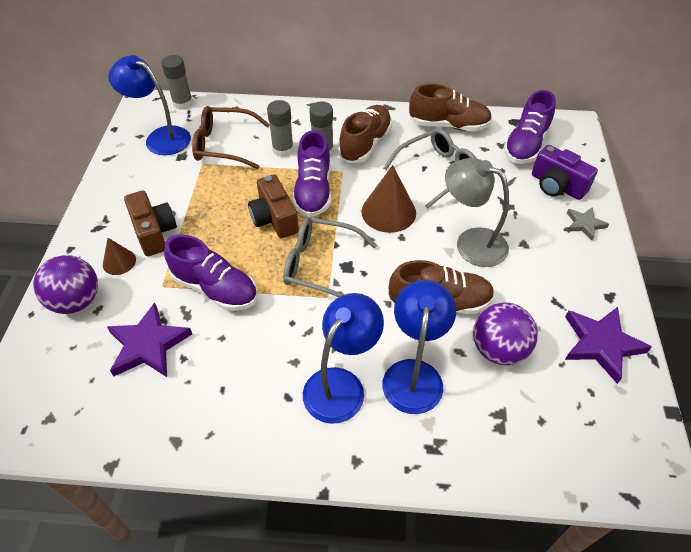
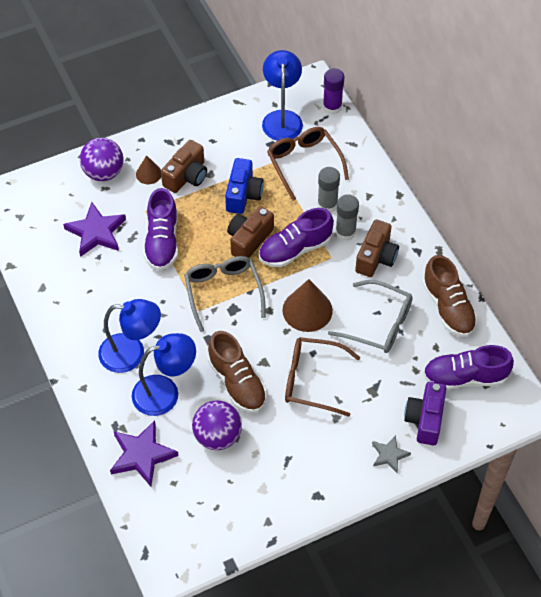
camera: 60 degrees right, 5 degrees up
grey glue stick [161,55,193,110] -> purple glue stick [323,68,344,115]
brown shoe [338,105,392,163] -> brown camera [355,219,399,277]
grey lamp [445,158,509,267] -> brown glasses [285,337,360,417]
purple star [565,307,652,384] -> purple star moved to [110,420,179,487]
none -> blue camera [225,158,263,214]

